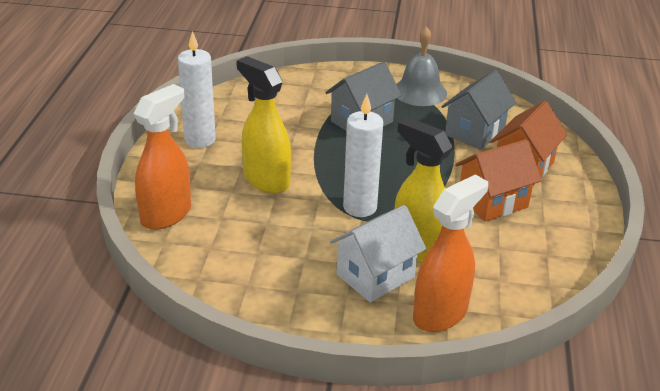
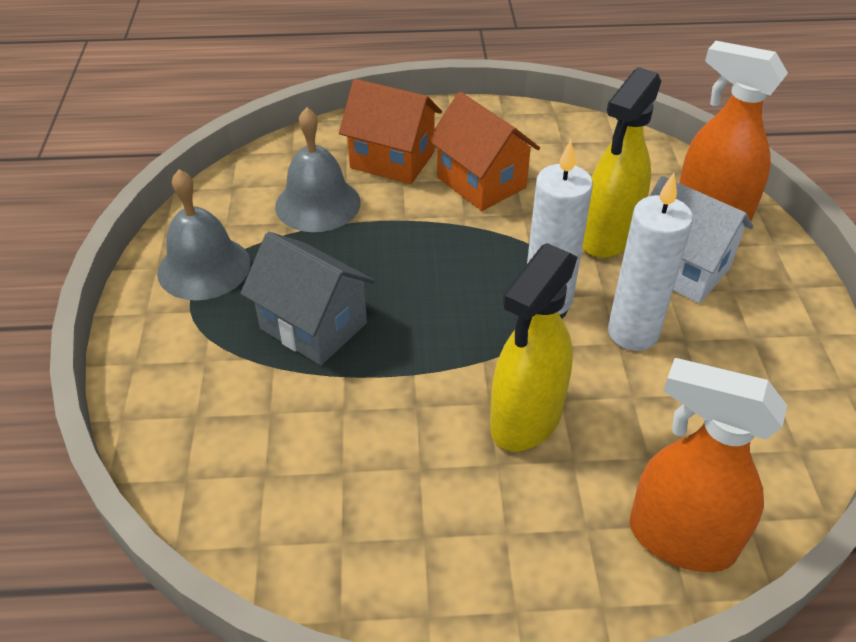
camera: 100 degrees left, 10 degrees up
white candle [178,31,216,148] -> white candle moved to [608,173,693,351]
grey house [441,70,516,150] -> grey bell [275,107,361,232]

